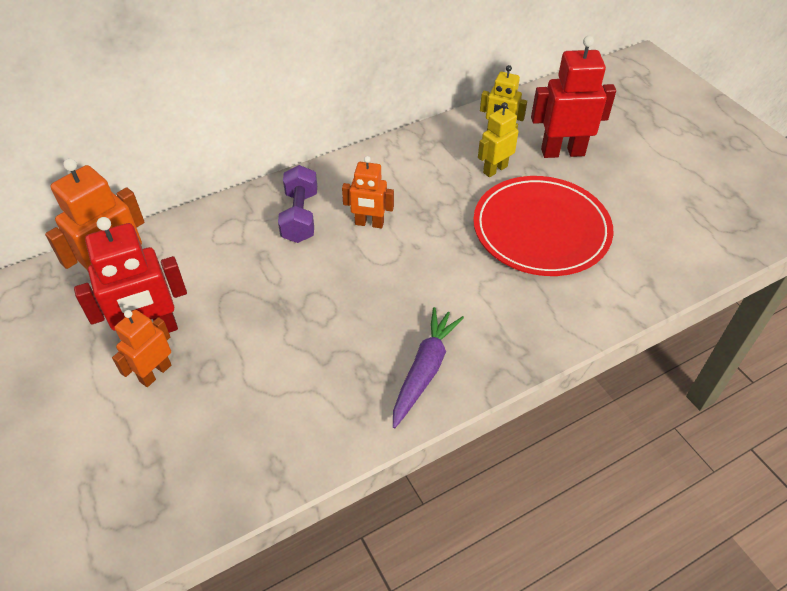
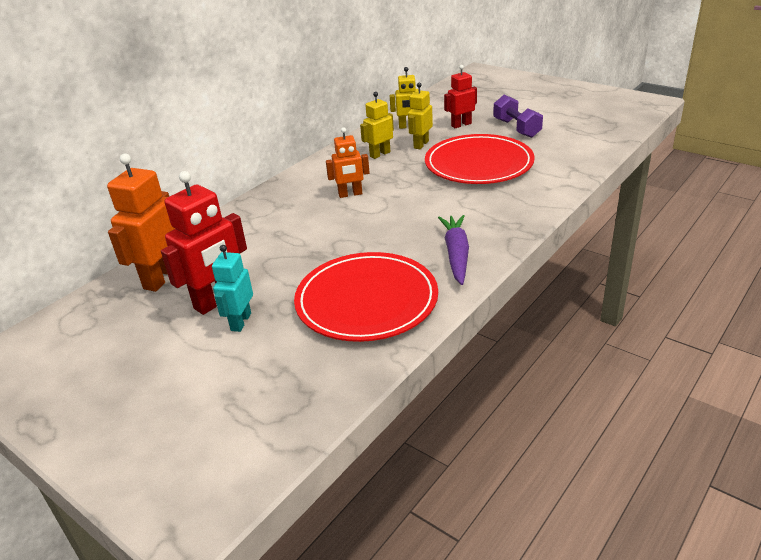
camera: 20 degrees left, 15 degrees down
orange robot [112,310,171,387] -> turquoise robot [212,245,253,332]
purple dumbbell [278,165,317,243] -> purple dumbbell moved to [493,95,543,138]
red robot [531,36,616,158] -> red robot [444,65,477,128], size x0.61
none -> red plate [294,252,438,342]
none -> yellow robot [360,92,394,159]

